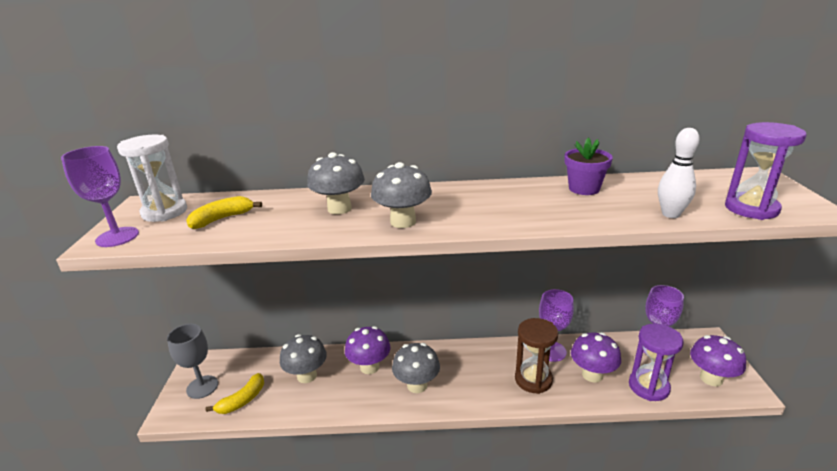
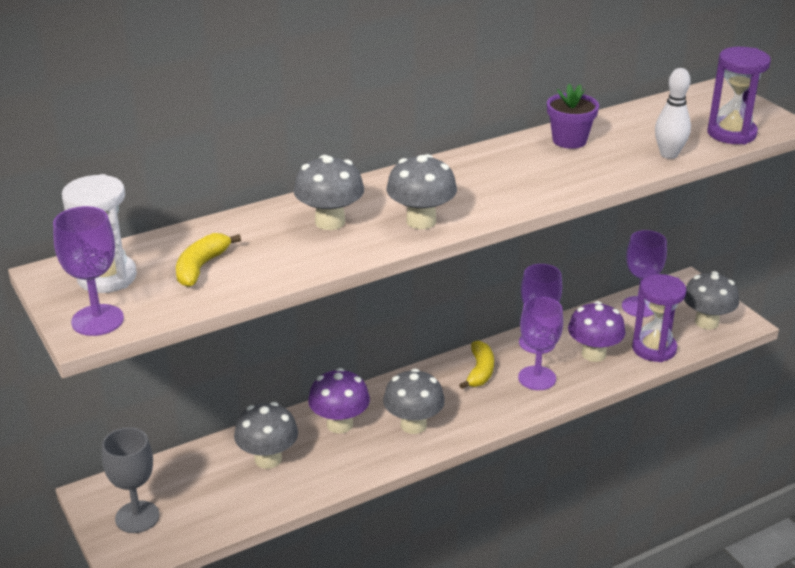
camera: 30 degrees left, 5 degrees up
yellow banana [206,373,264,414] -> yellow banana moved to [459,340,494,389]
brown hourglass [515,318,558,394] -> purple goblet [518,297,563,390]
purple mushroom [690,335,746,387] -> grey mushroom [684,271,739,330]

